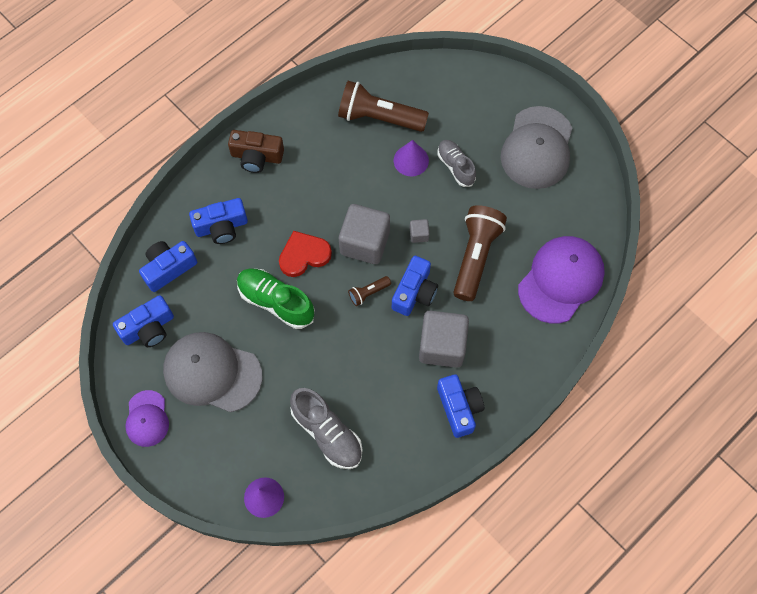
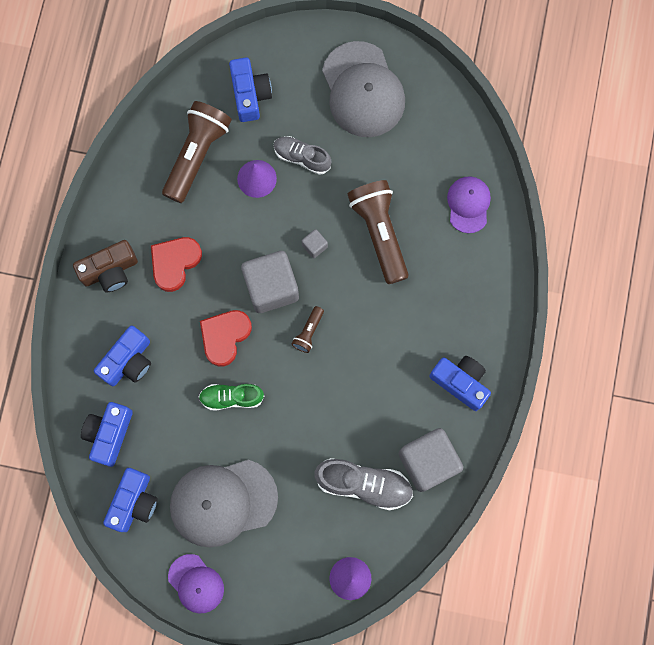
camera: 35 degrees left, 10 degrees up
green shoe [237,268,315,329] -> green shoe [199,384,264,411], size x0.66
brown flashlight [338,81,429,132] -> brown flashlight turned 135 degrees clockwise [162,101,232,203]
blue camera [392,256,438,316] -> blue camera moved to [229,58,272,122]
grey cube [419,311,469,368] -> grey cube moved to [399,428,463,492]
purple cap [518,236,605,324] -> purple cap [447,176,491,233], size x0.56
none -> red heart [151,237,202,292]

